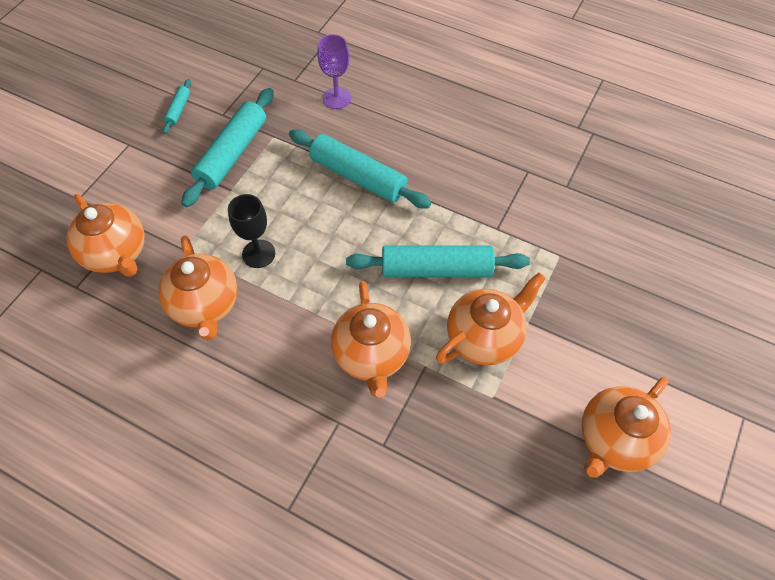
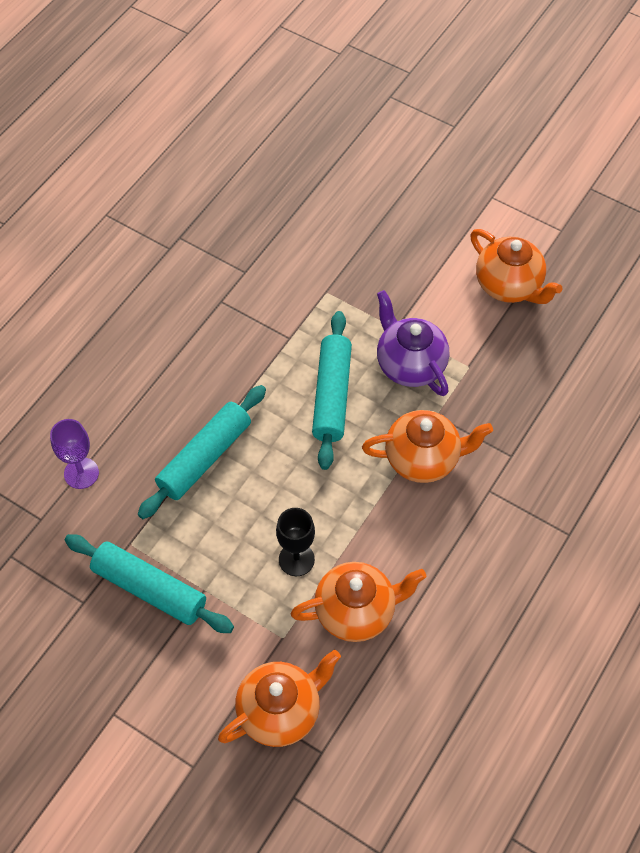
camera: 85 degrees left, 0 degrees up
turquoise rolling pin [162,79,191,134] -> none
orange teapot [436,272,546,366] -> purple teapot [377,290,449,396]

